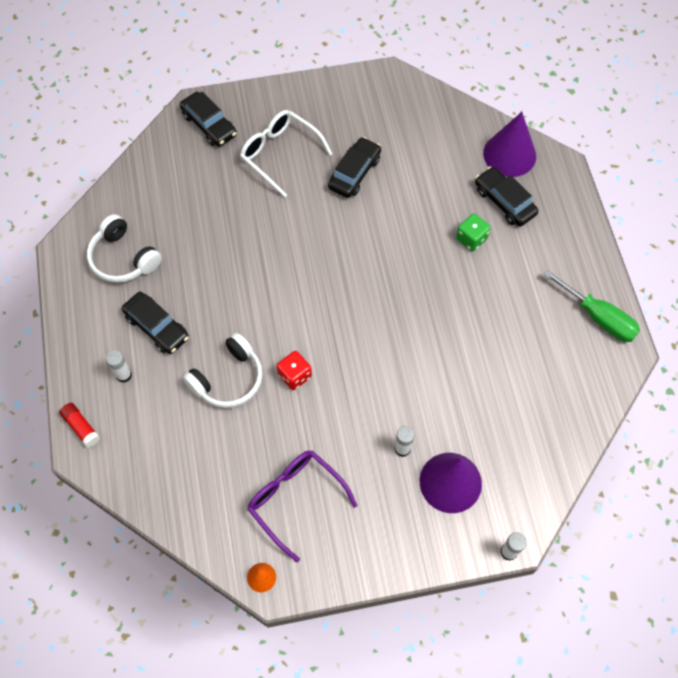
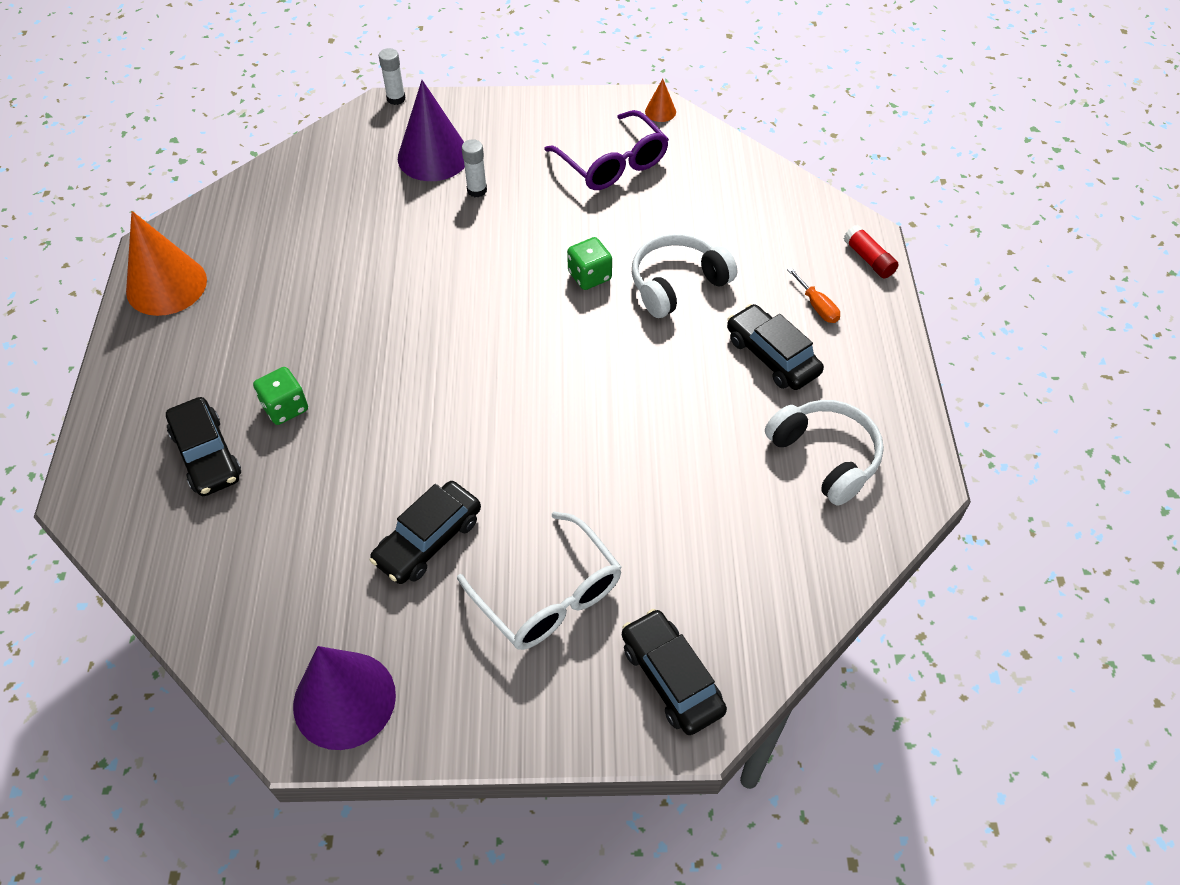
camera: 170 degrees left, 10 degrees down
white glue stick [106,350,132,383] -> orange screwdriver [787,268,840,323]
red dice [277,351,312,390] -> green dice [567,237,612,290]
purple cone [483,112,536,177] -> purple cone moved to [293,646,396,750]
green screwdriver [543,270,640,342] -> orange cone [126,211,207,316]

